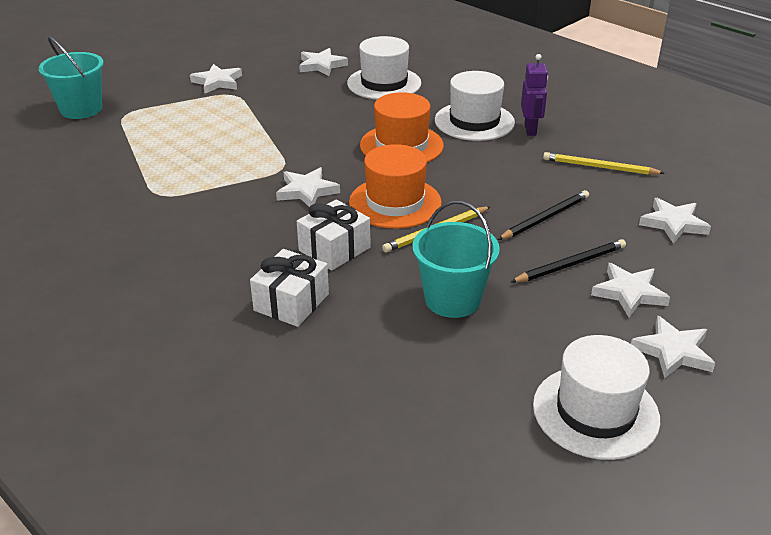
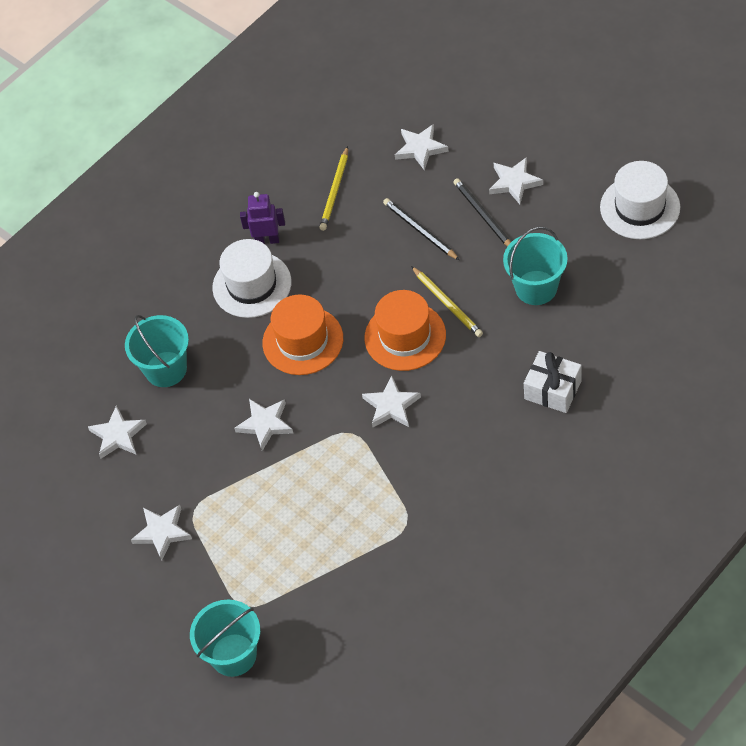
camera: 85 degrees left, 20 degrees up
white gift [297,200,370,271] -> none
white hat [347,36,421,100] -> turquoise bucket [125,315,189,387]
white star [631,316,715,379] -> white star moved to [234,399,293,451]

